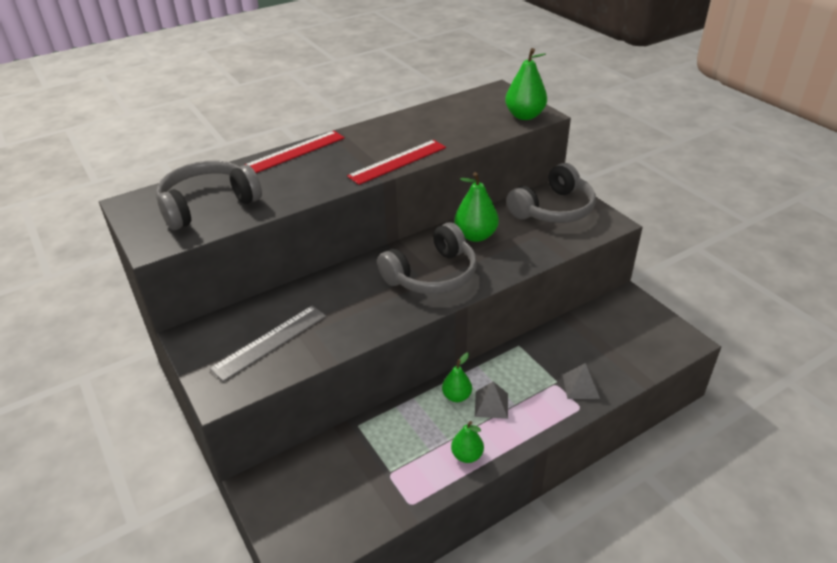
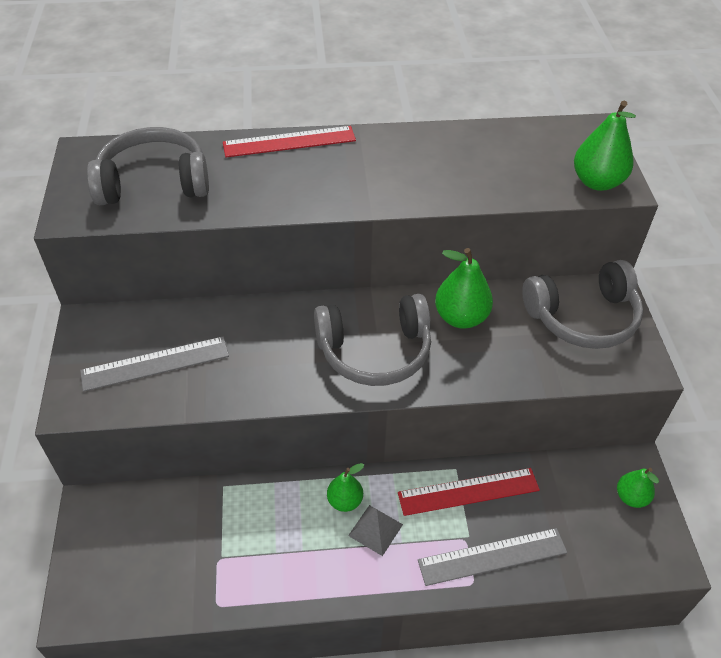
camera: 25 degrees right, 10 degrees up
red ruler [347,140,446,185] -> red ruler moved to [398,468,540,516]
green pear [451,421,484,463] -> green pear moved to [617,468,659,508]
grey pyramid [563,363,600,399] -> grey ruler [418,528,567,586]

